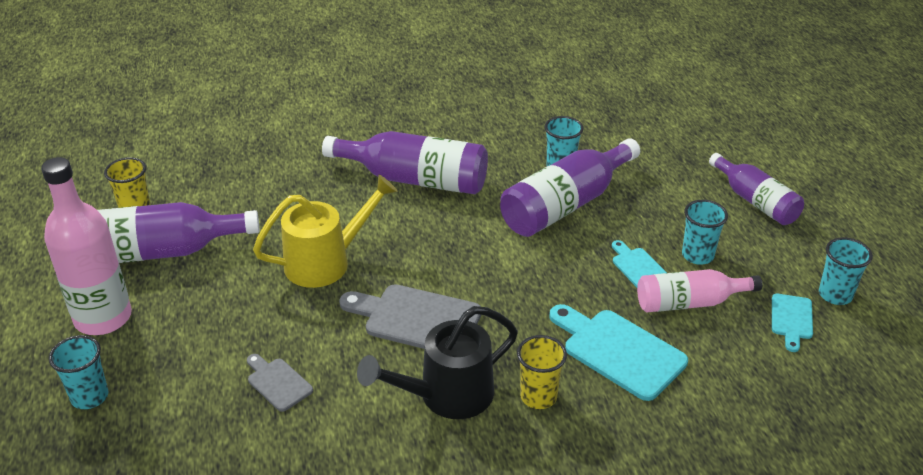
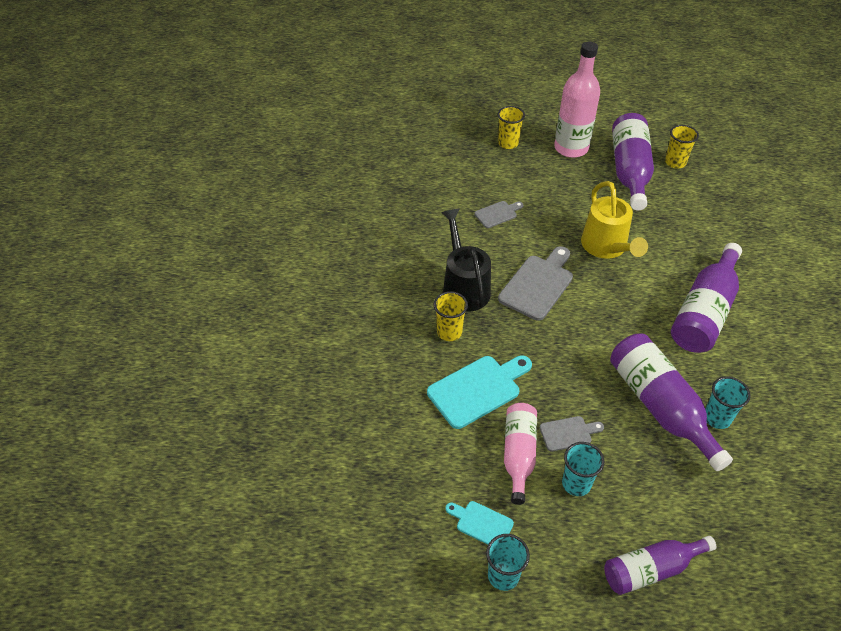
camera: 105 degrees right, 10 degrees up
turquoise cup [49,335,108,409] -> yellow cup [498,106,525,149]
turquoise cutting board [612,240,667,287] -> grey cutting board [540,416,604,451]

